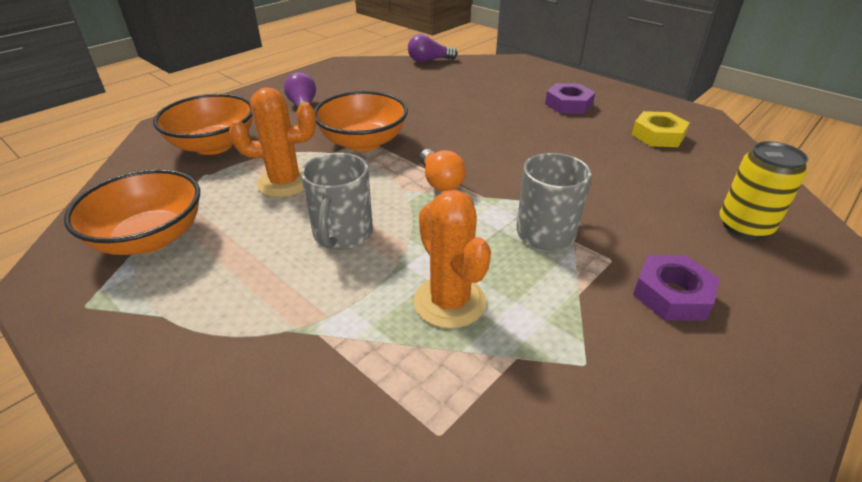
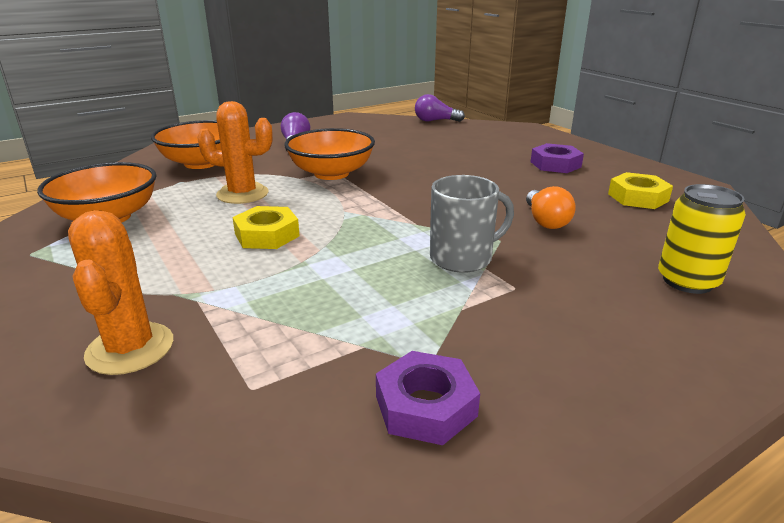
camera: 15 degrees right, 10 degrees down
grey mug [301,153,373,250] -> yellow nut [232,206,300,249]
orange cactus [414,190,491,329] -> orange cactus moved to [68,210,173,375]
orange light bulb [419,149,466,191] -> orange light bulb moved to [526,186,576,229]
purple nut [633,255,720,321] -> purple nut moved to [376,351,480,445]

